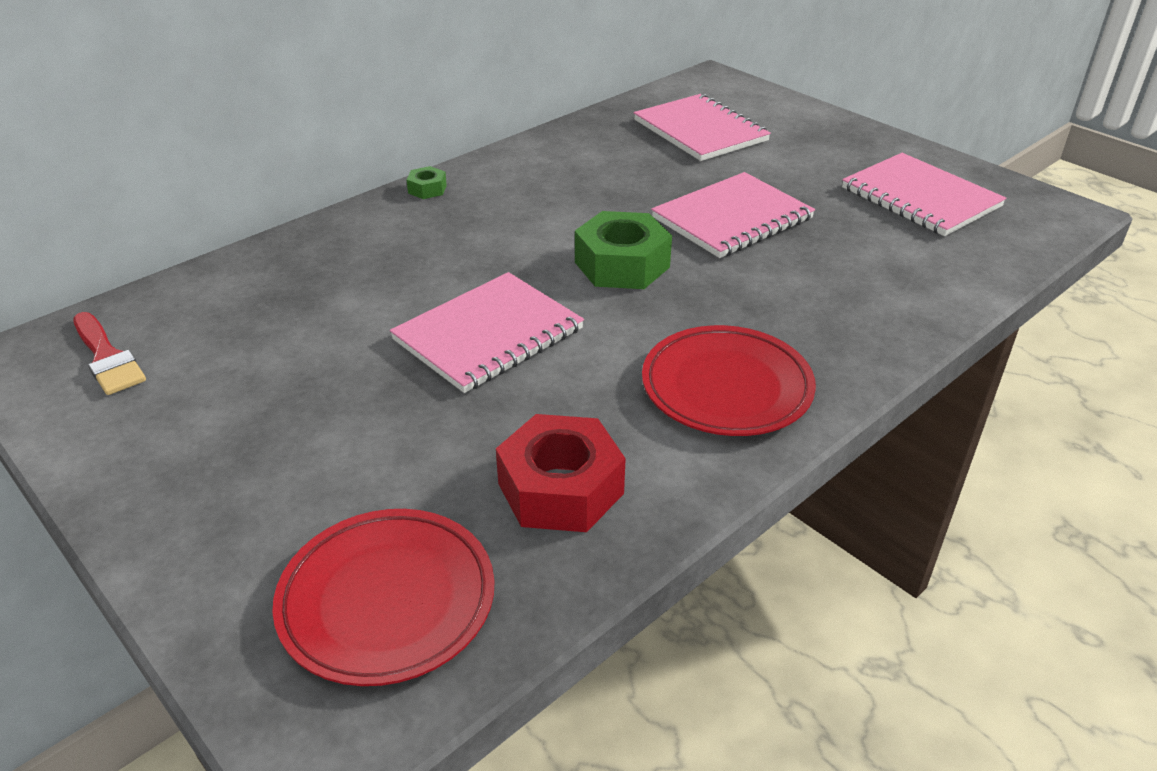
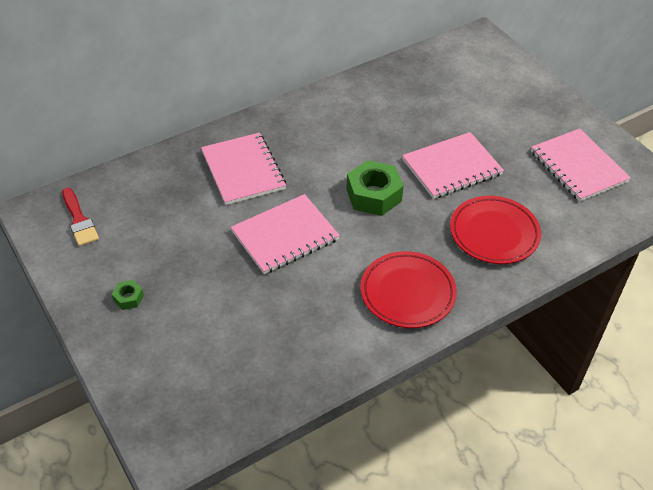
camera: 10 degrees right, 10 degrees up
red plate [272,509,494,686] -> red plate moved to [450,196,541,264]
green nut [406,166,447,199] -> green nut moved to [112,280,144,310]
red nut [496,414,626,532] -> none
pink notebook [634,94,771,161] -> pink notebook moved to [201,133,286,205]

